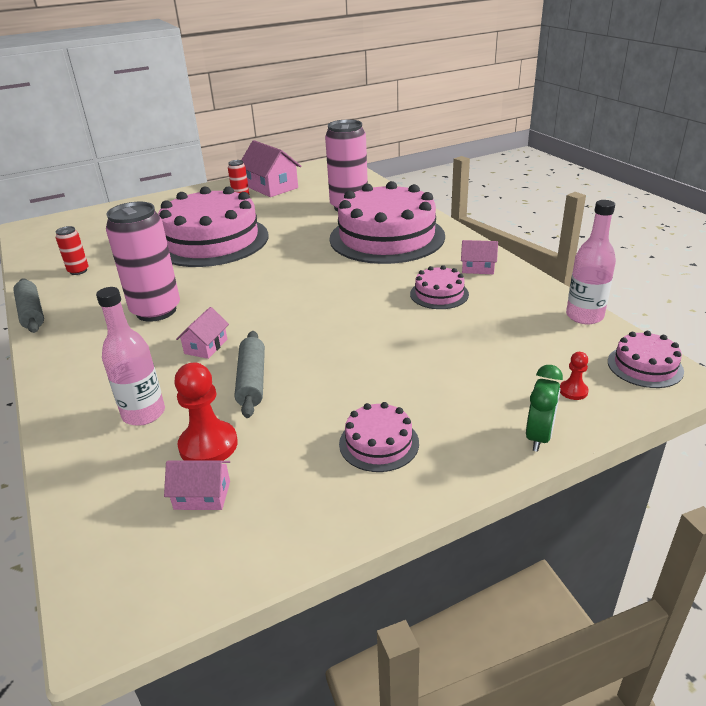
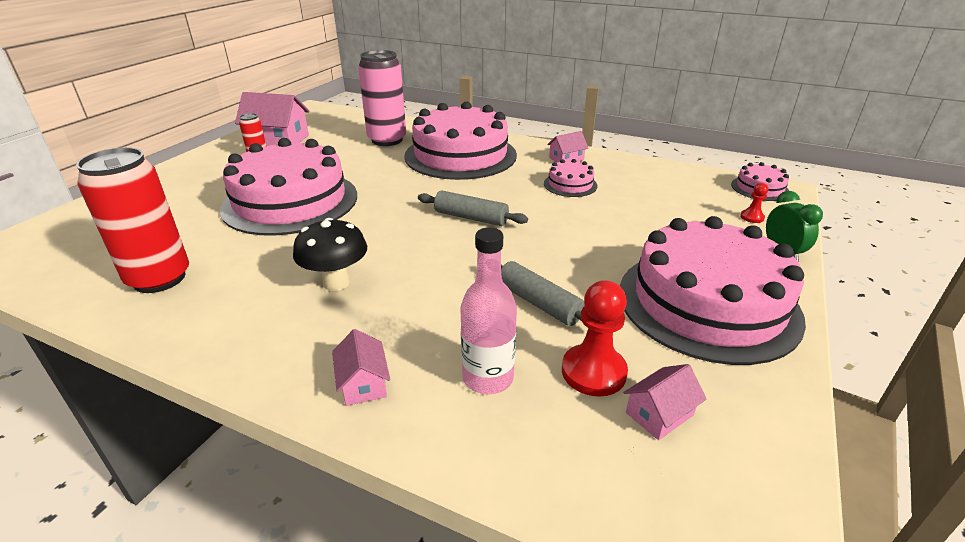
camera: 40 degrees left, 0 degrees up
grey rolling pin [13,278,44,333] -> grey rolling pin moved to [418,191,528,226]
red can [56,226,88,275] -> red can [76,147,189,293], size x2.13
pink can [106,202,180,322] -> black mushroom [293,218,367,291]
pink house [176,307,229,359] -> pink house moved to [332,329,390,406]
pink cake [339,402,419,472] -> pink cake [620,216,806,365], size x2.33
pink bottle [566,200,616,324] -> none

